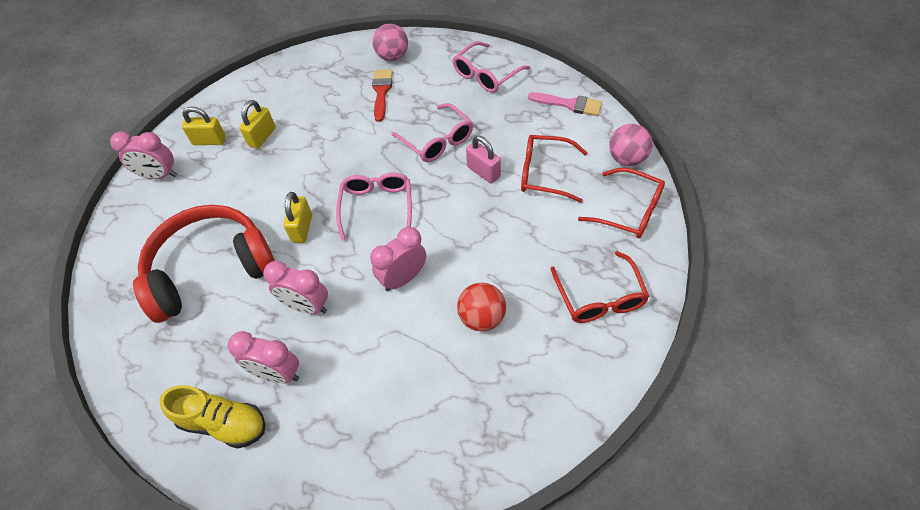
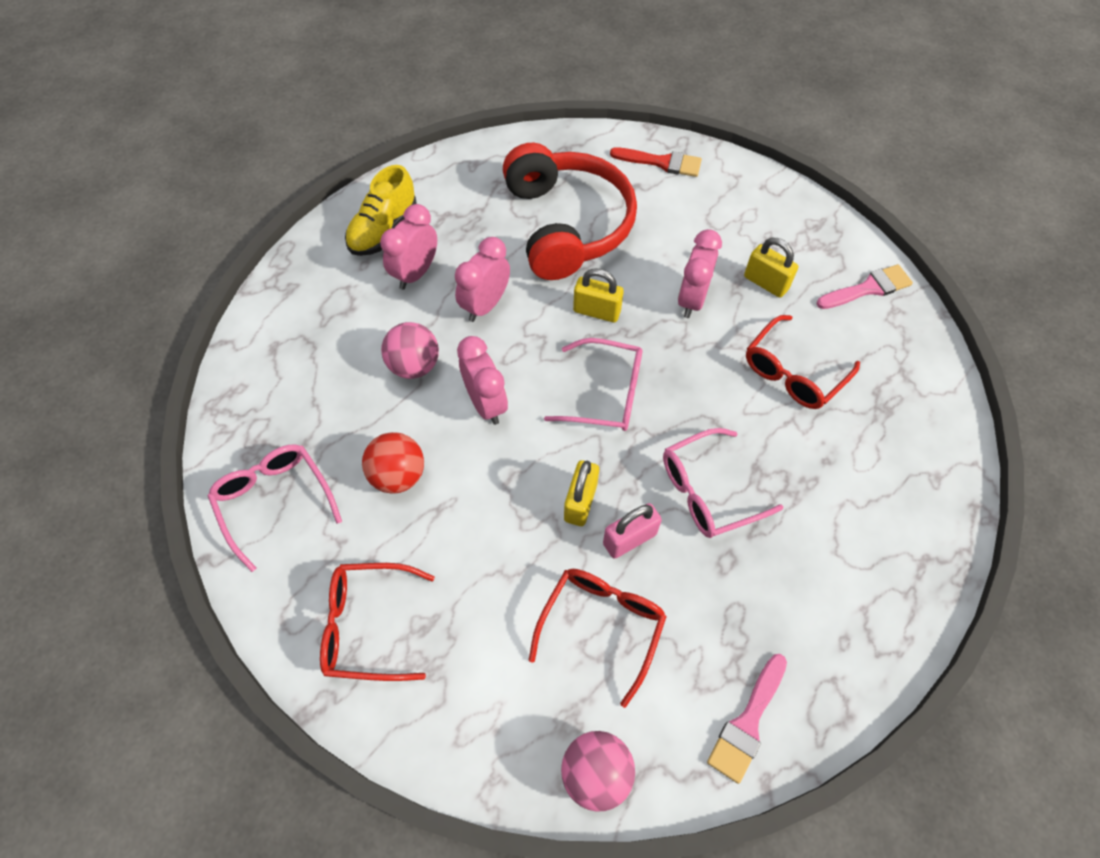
camera: 100 degrees right, 5 degrees up
pink clock [110,132,177,179] -> pink clock moved to [678,229,722,318]
yellow padlock [182,106,226,145] -> yellow padlock moved to [564,460,599,526]
pink ball [372,24,408,61] -> pink ball moved to [381,322,439,379]
red brush [372,69,393,122] -> red brush moved to [610,147,702,177]
pink glasses [453,41,530,93] -> pink glasses moved to [208,444,342,572]
red glasses [578,168,665,239] -> red glasses moved to [746,315,860,409]
none -> pink brush [817,264,913,309]

